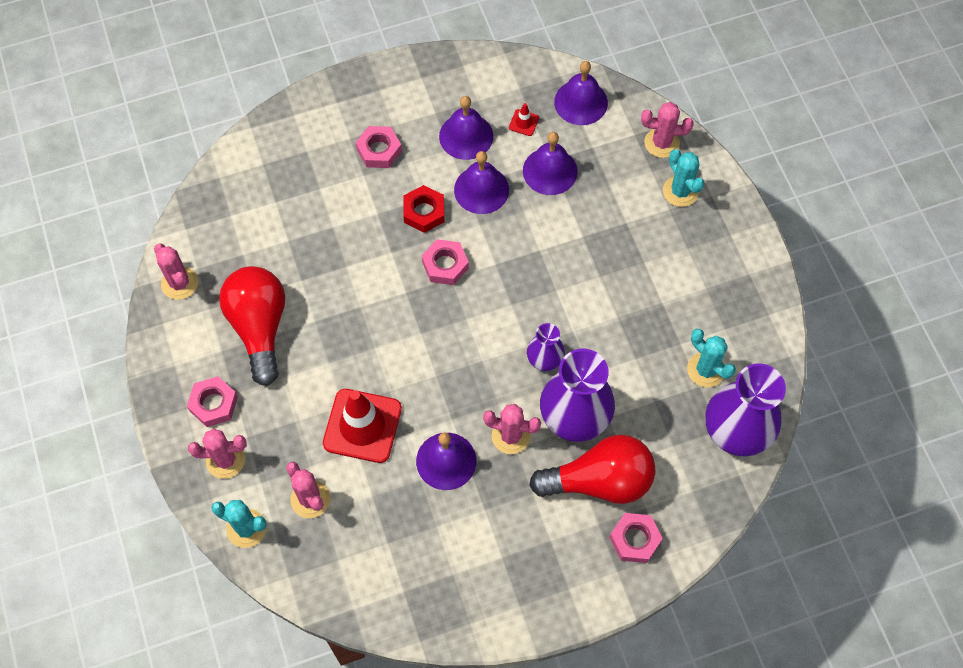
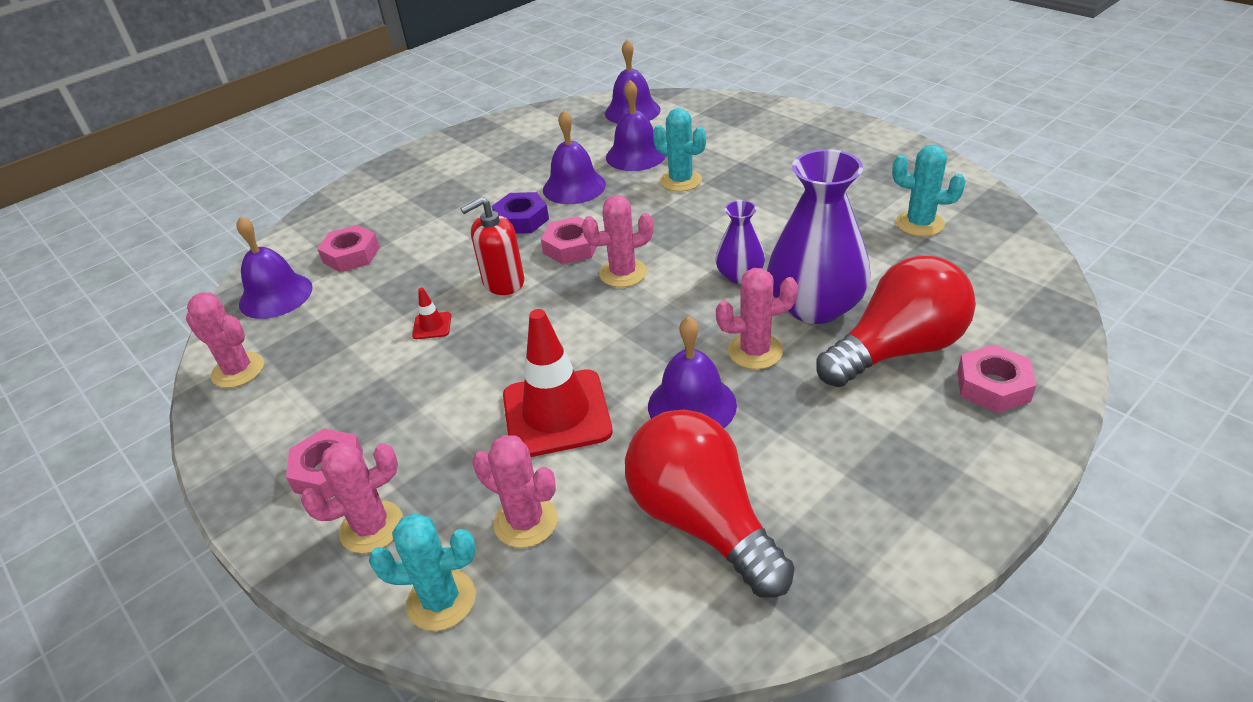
camera: 20 degrees left, 25 degrees down
red light bulb [219,266,285,386] -> red light bulb moved to [625,409,795,598]
pink nut [355,126,402,168] -> pink nut moved to [317,225,380,272]
red nut [403,185,444,233] -> purple nut [492,192,549,234]
purple bell [439,96,493,160] -> purple bell moved to [236,216,313,319]
red traffic cone [509,103,539,136] -> red traffic cone moved to [412,287,451,339]
pink cactus [641,102,694,158] -> pink cactus moved to [582,195,654,287]
turquoise cactus [663,149,705,207] -> turquoise cactus moved to [653,108,706,192]
purple vase [706,363,786,456] -> none
none -> red soap dispenser [461,197,524,295]

